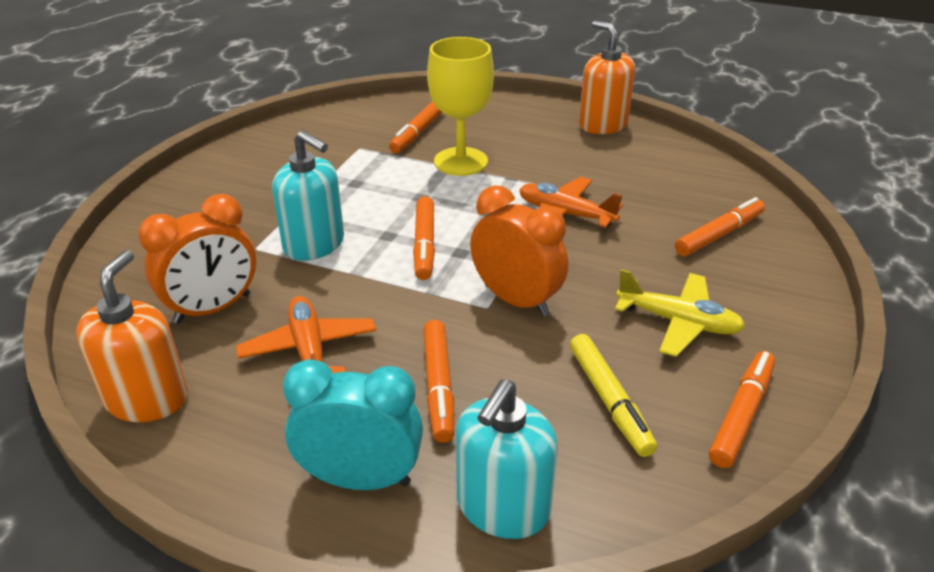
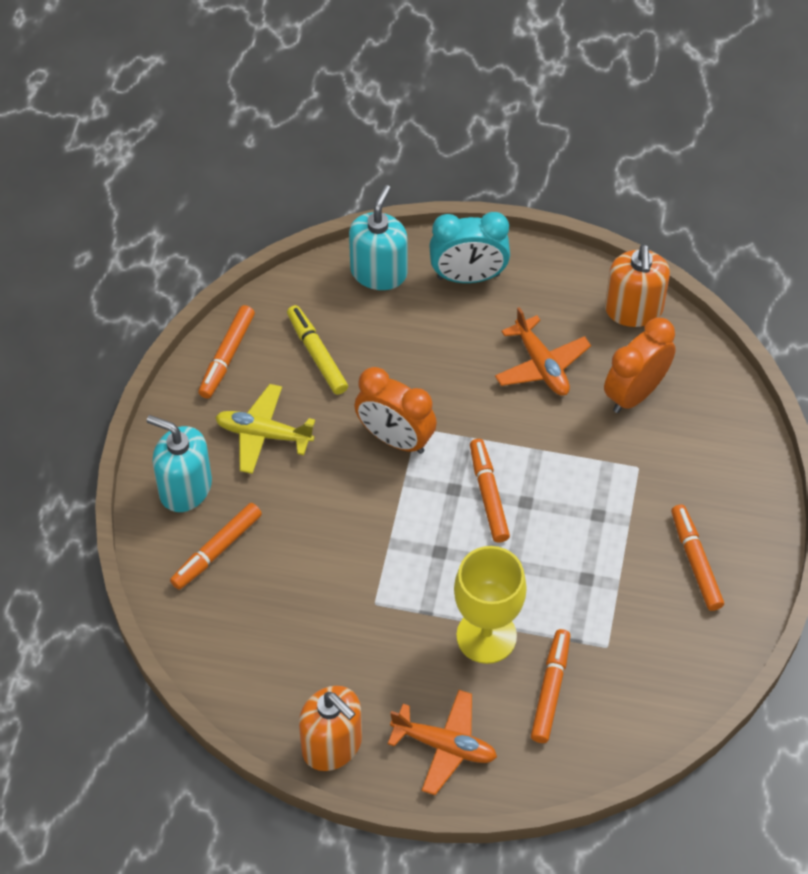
camera: 170 degrees right, 20 degrees up
turquoise soap dispenser [272,130,344,261] -> turquoise soap dispenser moved to [147,415,212,512]
orange marker [423,320,454,443] -> orange marker moved to [671,505,724,611]
orange plane [519,177,623,228] -> orange plane moved to [388,690,497,795]

